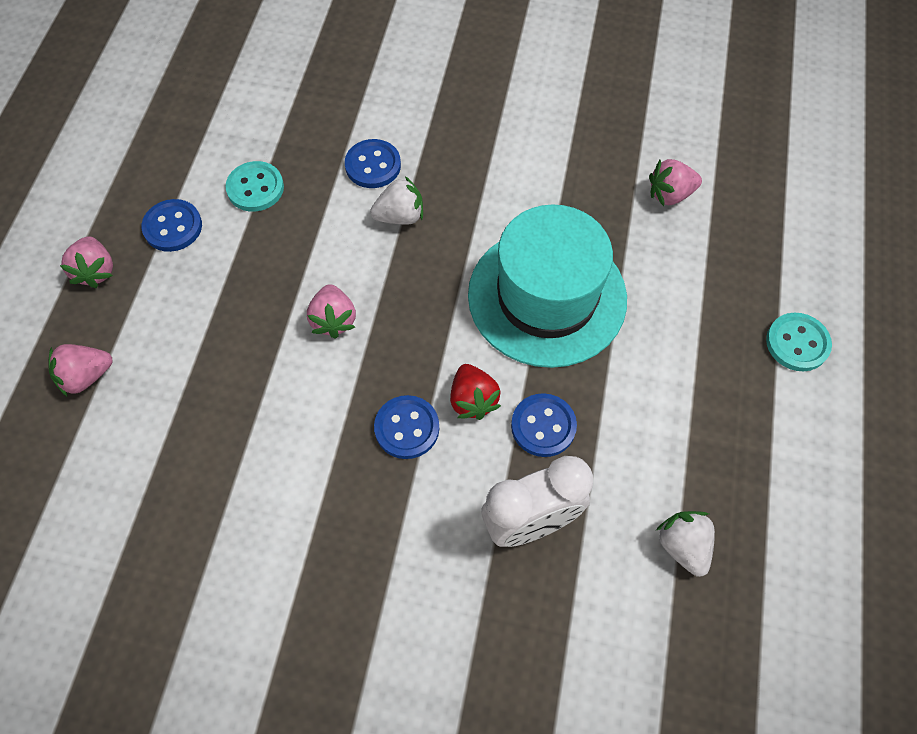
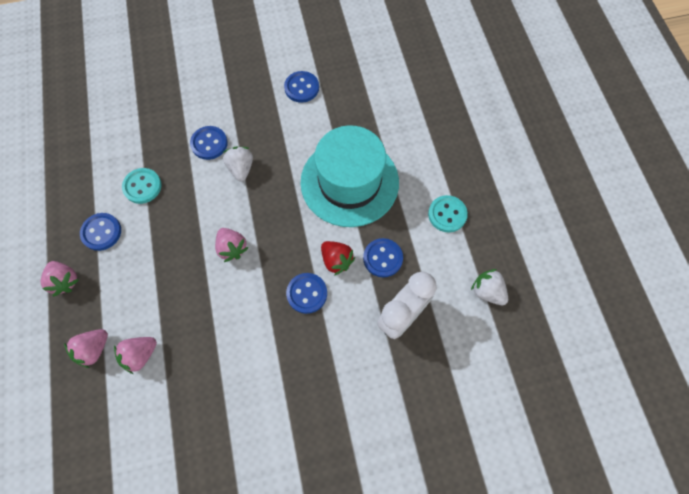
camera: 25 degrees left, 5 degrees up
white strawberry [370,176,423,225] -> white strawberry turned 60 degrees counterclockwise [223,147,253,181]
pink strawberry [649,159,702,206] -> pink strawberry moved to [114,337,157,374]
turquoise button [766,313,832,371] -> turquoise button moved to [428,195,468,232]
none -> blue button [284,71,319,103]

